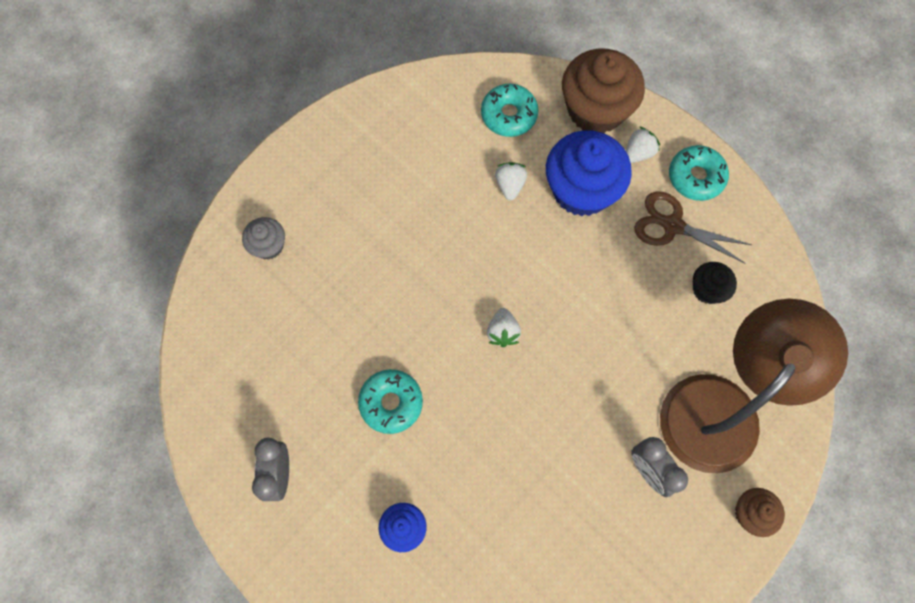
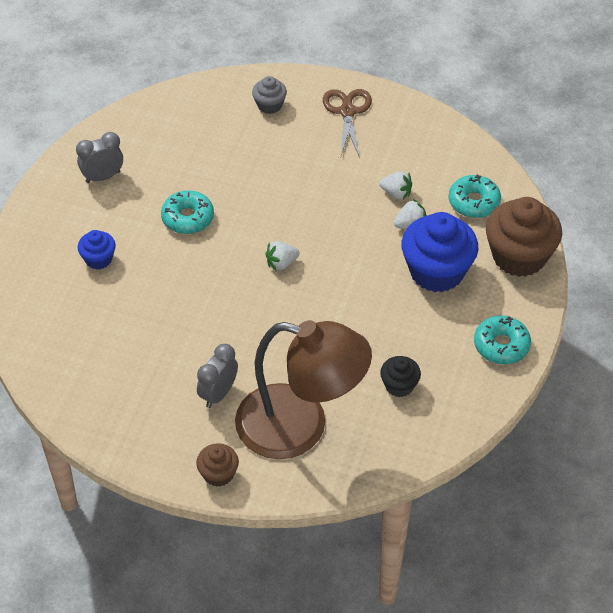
camera: 65 degrees right, 20 degrees down
white strawberry [626,126,660,163] -> white strawberry moved to [379,171,412,200]
brown scissors [634,191,752,264] -> brown scissors moved to [323,89,372,158]

